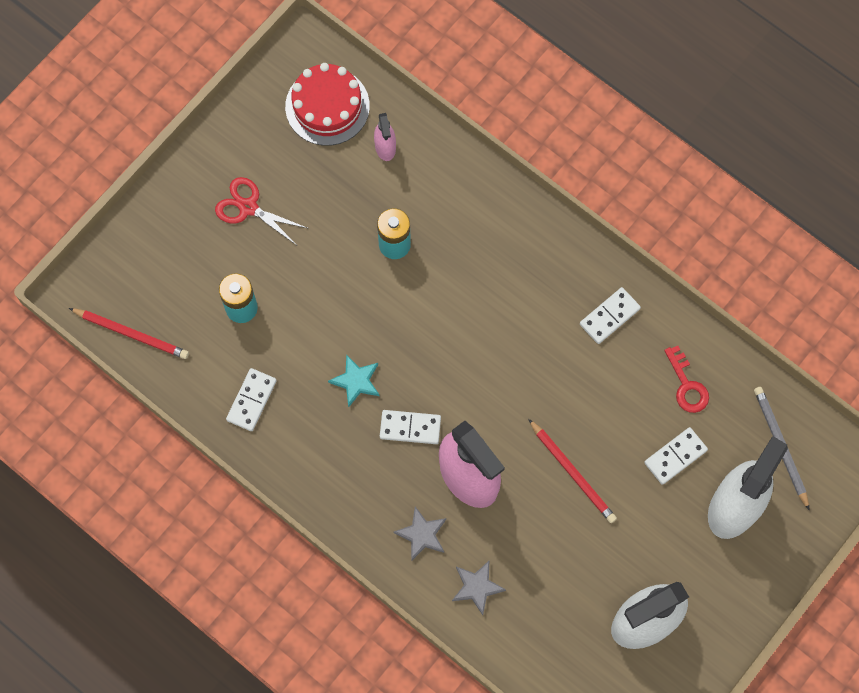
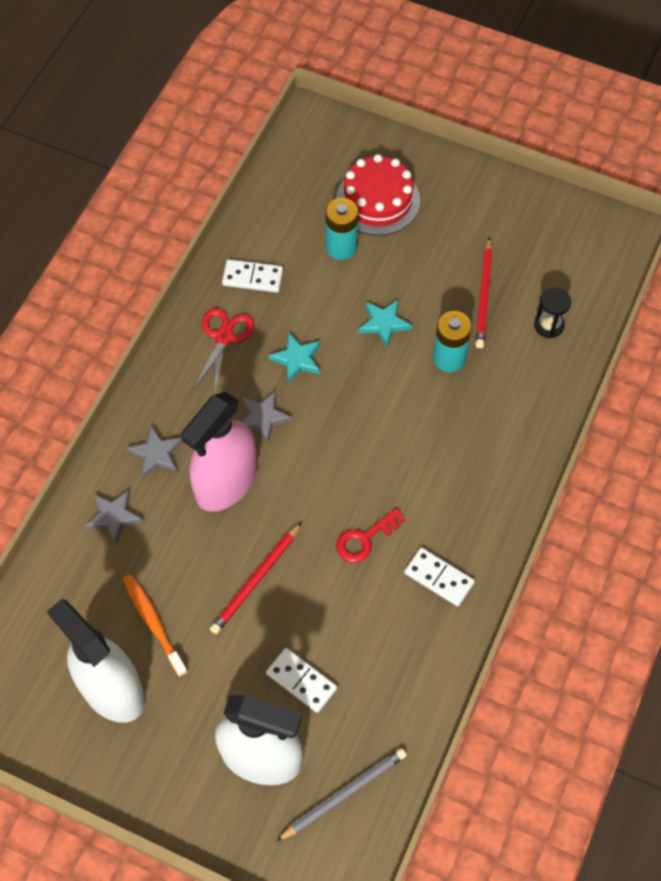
camera: 75 degrees right, 10 degrees down
red pencil [69,308,189,359] -> red pencil moved to [475,237,493,348]
red scissors [215,177,309,244] -> red scissors moved to [193,308,254,394]
red cake [285,63,370,146] -> red cake moved to [336,154,420,236]
pink spray bottle [374,113,396,161] -> black hourglass [534,287,571,338]
white domino [380,410,441,444] -> grey star [242,392,292,442]
red key [664,346,709,413] -> red key moved to [336,508,405,562]
none -> orange toothbrush [123,574,188,677]
none -> turquoise star [358,300,412,347]

